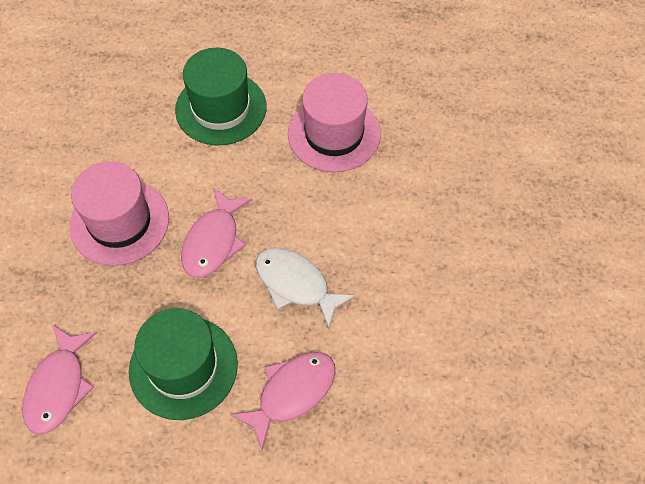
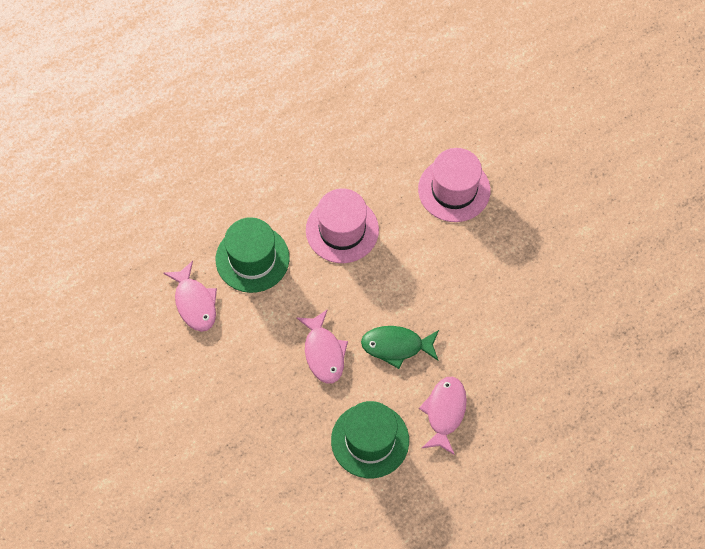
camera: 35 degrees left, 5 degrees up
pink fish [22,325,97,435] -> pink fish moved to [163,261,217,332]
pink hat [70,161,169,266] -> pink hat moved to [418,148,490,222]
white fish [256,247,356,329] -> green fish [361,326,439,369]

